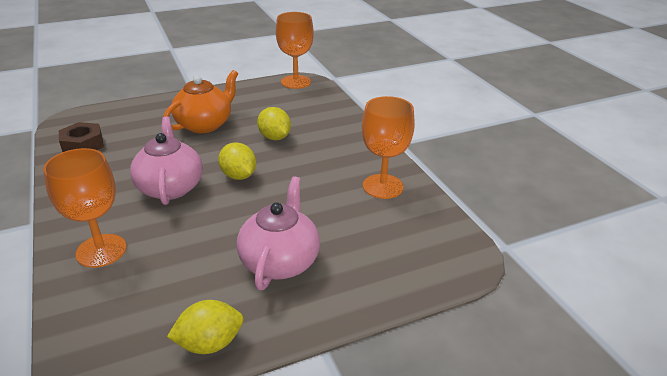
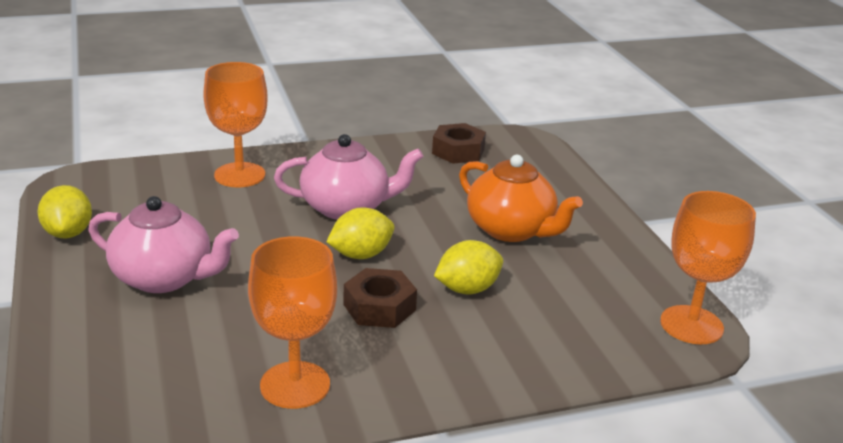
camera: 95 degrees right, 5 degrees down
none -> brown nut [344,268,417,328]

